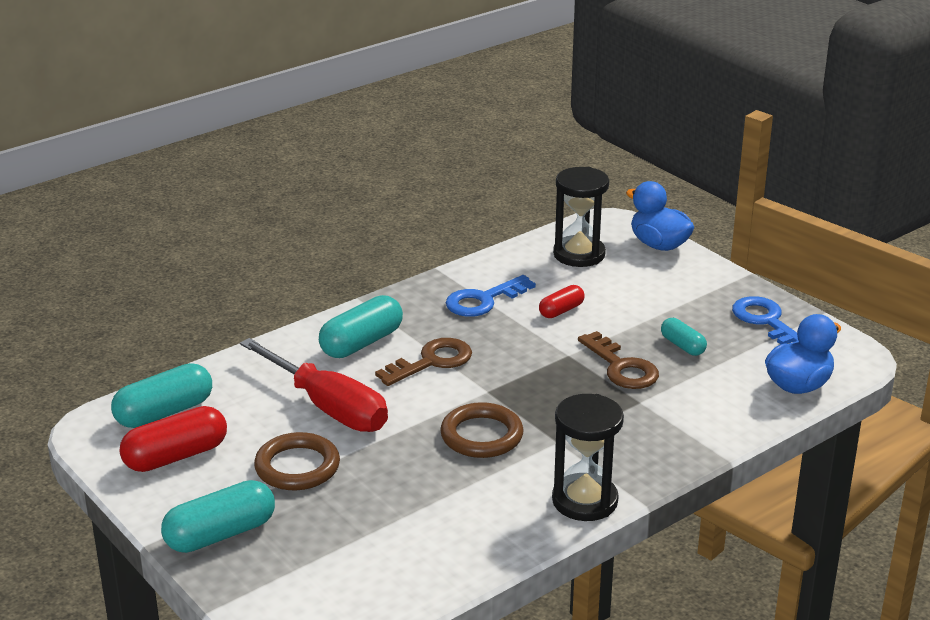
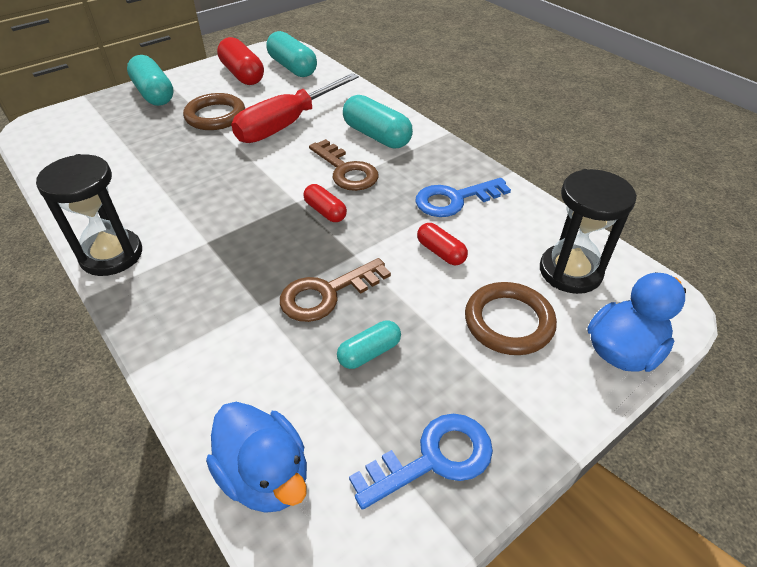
camera: 90 degrees right, 15 degrees up
brown ring [440,402,524,458] -> brown ring moved to [465,282,557,355]
blue key [446,275,536,317] -> blue key turned 75 degrees counterclockwise [415,178,511,217]
none -> red capsule [303,184,347,222]

